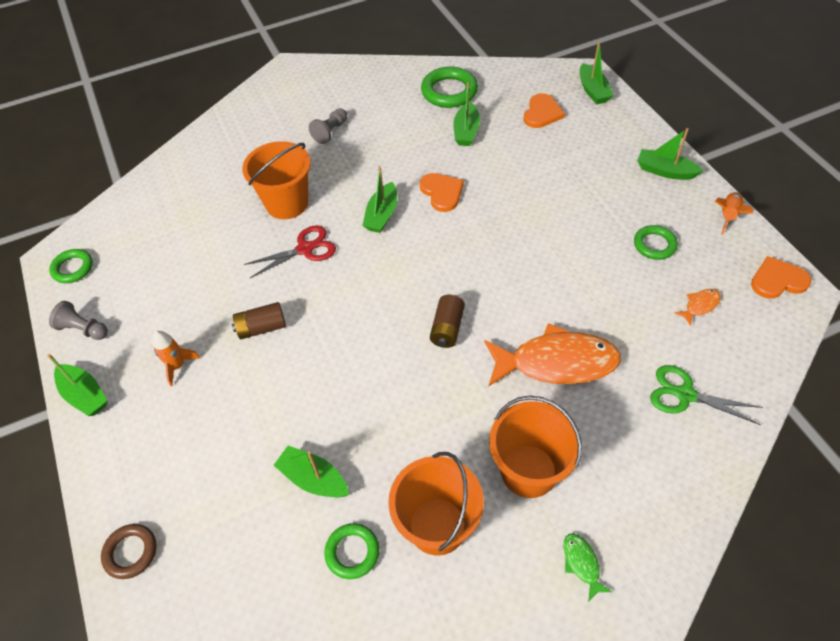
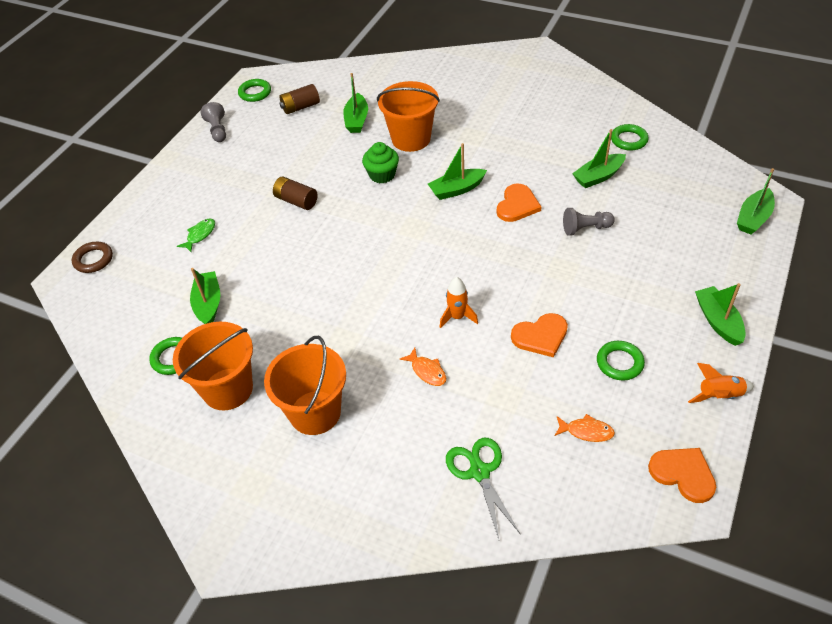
camera: 50 degrees right, 5 degrees down
green boat [47,354,108,416] -> green boat moved to [343,73,368,133]
orange rocket [153,331,200,386] -> orange rocket moved to [440,277,478,328]
red scissors [244,225,336,278] -> green cupcake [362,142,399,183]
grey pawn [309,108,347,144] -> grey pawn moved to [563,208,615,236]
green ring [421,67,478,108] -> green ring [611,124,649,151], size x0.62
brown battery [430,295,465,348] -> brown battery moved to [279,84,320,114]
orange fish [484,323,621,386] -> orange fish [400,348,446,386], size x0.42
orange heart [523,93,565,128] -> orange heart moved to [511,313,568,357]
green fish [564,533,612,602] -> green fish moved to [177,219,215,252]

